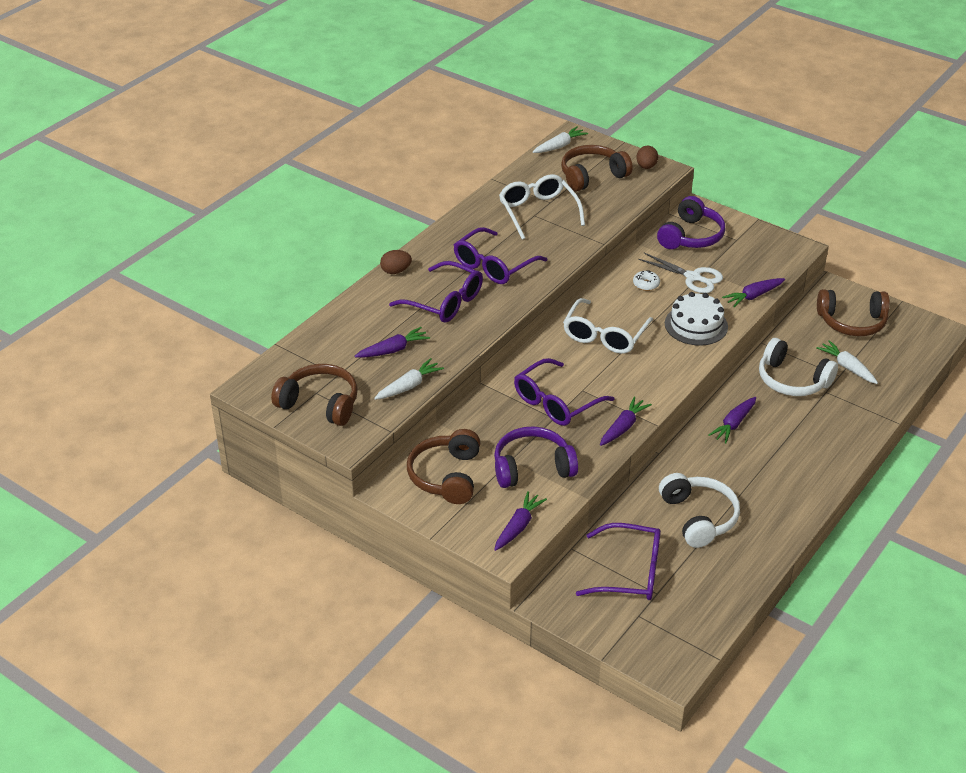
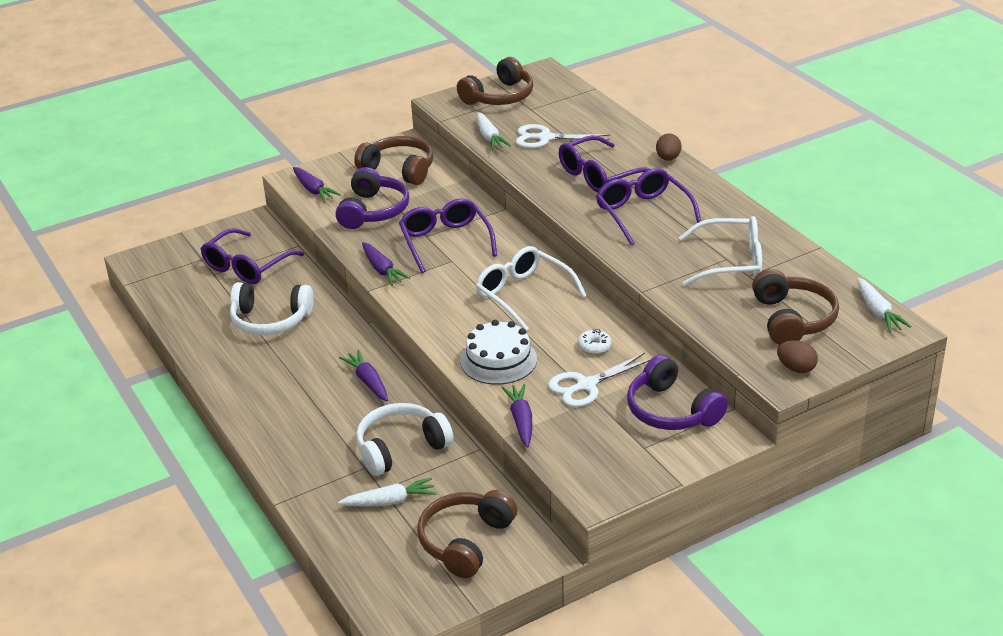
camera: 115 degrees right, 5 degrees down
purple carrot [355,327,430,358] -> white scissors [516,124,610,148]

